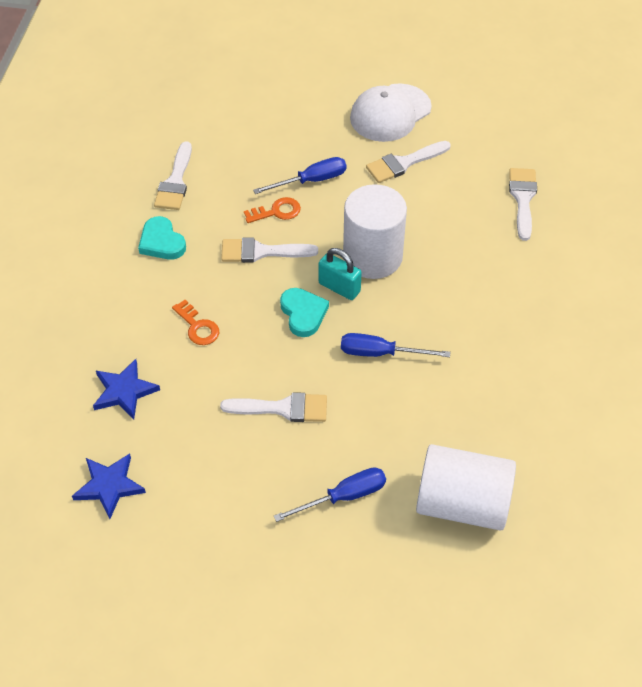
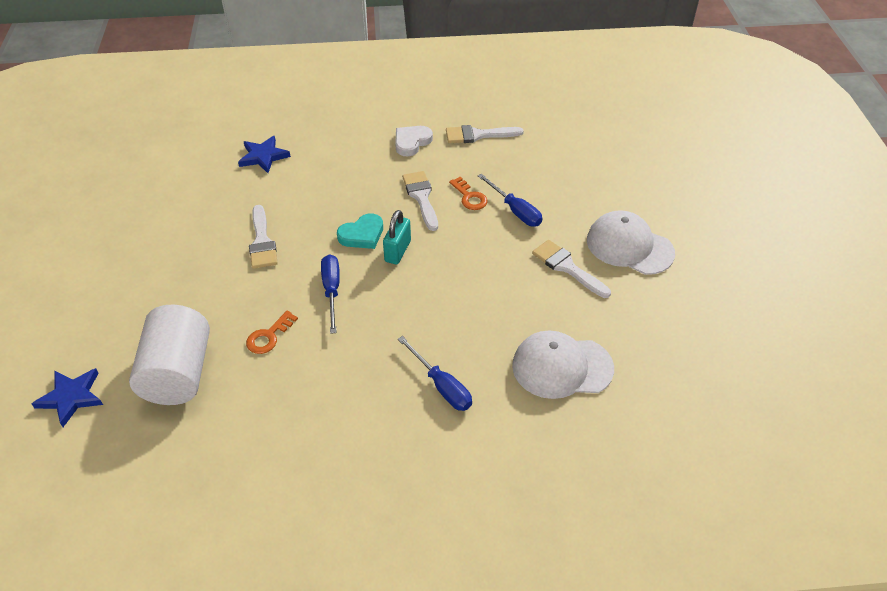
camera: 75 degrees right, 5 degrees down
blue star [72,454,146,519] -> blue star moved to [32,368,103,427]
turquoise heart [138,216,186,259] -> white heart [395,126,433,156]
orange key [172,300,219,345] -> orange key moved to [246,311,298,354]
blue screwdriver [274,468,386,522] -> blue screwdriver moved to [398,336,472,411]
white cylinder [343,184,407,279] -> none
white brush [509,168,537,241] -> white cap [512,331,614,399]

